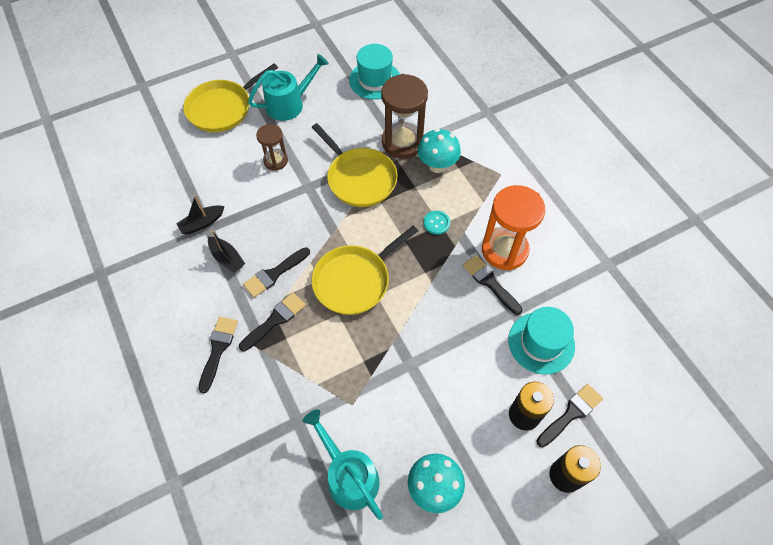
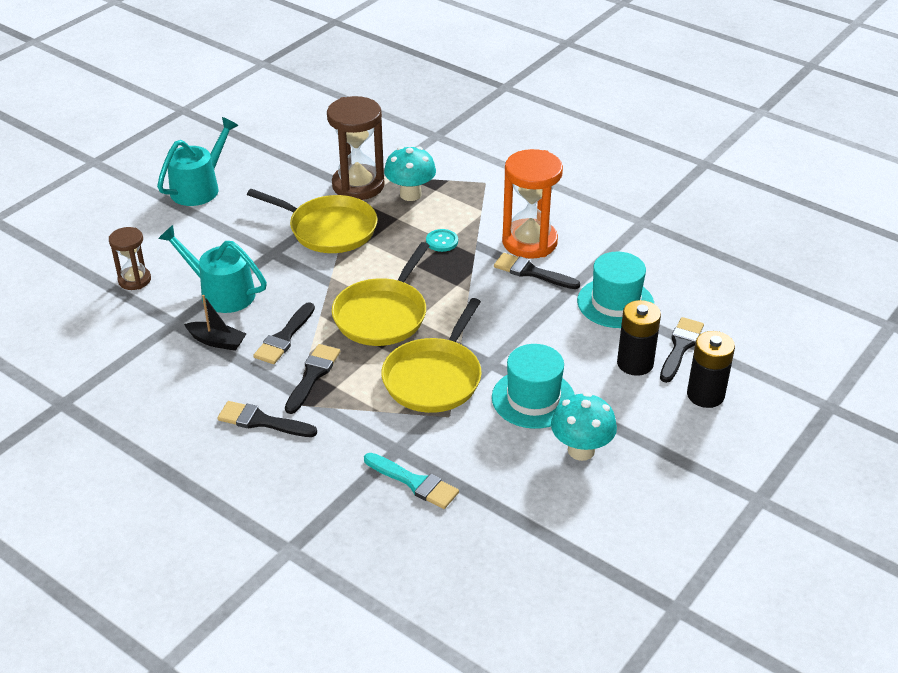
camera: 25 degrees left, 20 degrees down
black boat [177,195,225,234] -> none
yellow pan [183,63,278,132] -> yellow pan moved to [381,298,482,413]
black brush [198,317,238,393] -> black brush turned 60 degrees counterclockwise [217,401,317,437]
brown hourglass [256,124,288,171] -> brown hourglass moved to [109,227,151,290]
turquoise watering can [303,409,383,520] -> turquoise watering can moved to [158,225,267,313]
turquoise hat [349,44,400,100] -> turquoise hat moved to [492,344,575,429]
none -> turquoise brush [364,453,459,509]

